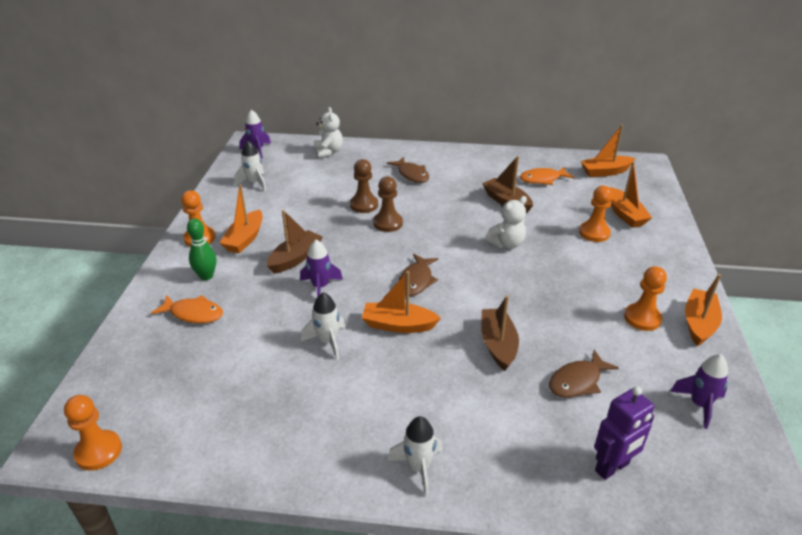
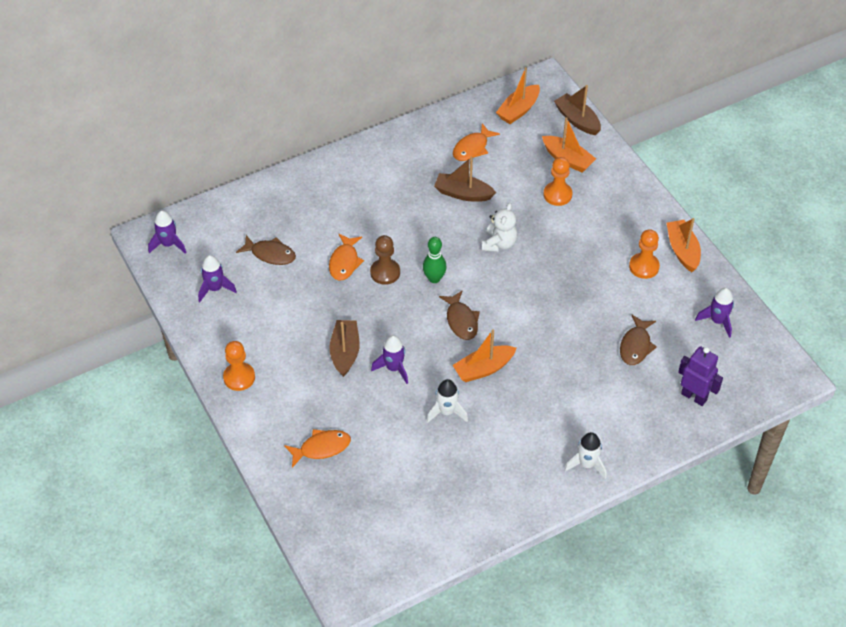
camera: 35 degrees left, 15 degrees up
orange pawn [64,395,122,471] -> none
green bowling pin [187,218,216,280] -> green bowling pin moved to [423,237,447,283]
orange boat [220,184,263,253] -> none
white rocket [234,141,266,191] -> purple rocket [198,255,237,302]
white teddy bear [314,107,343,158] -> none
brown pawn [350,159,378,213] -> orange fish [329,234,364,281]
brown fish [387,157,430,183] -> brown fish moved to [236,235,296,265]
brown boat [481,295,519,371] -> brown boat moved to [554,85,601,135]
purple robot [594,386,654,480] -> purple robot turned 75 degrees counterclockwise [678,346,723,406]

